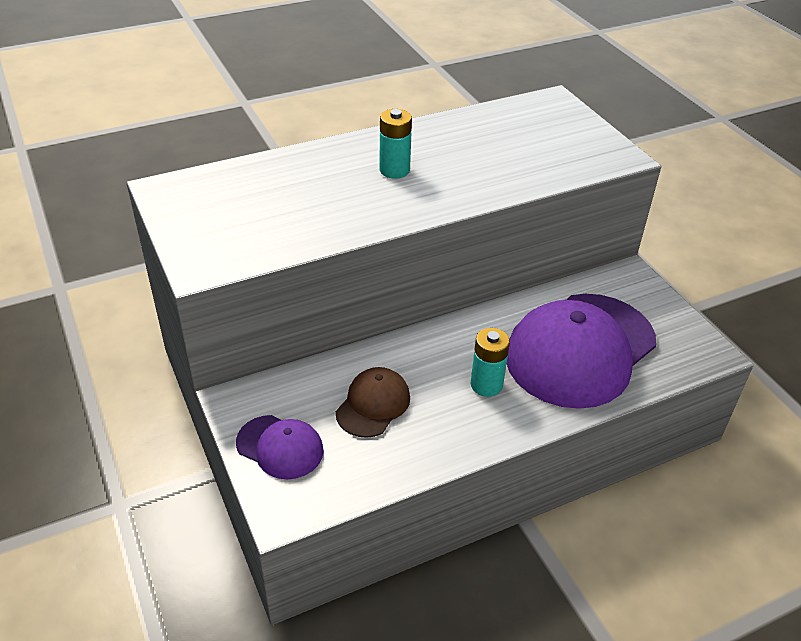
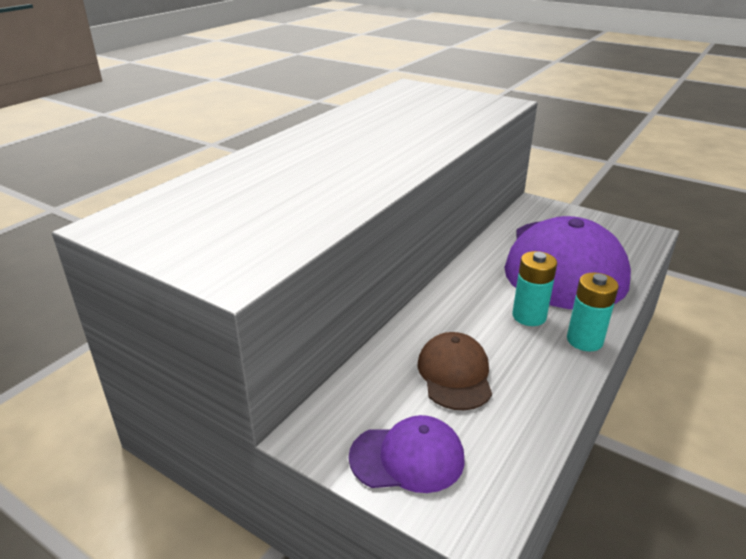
camera: 30 degrees left, 10 degrees down
turquoise battery [379,109,412,179] -> turquoise battery moved to [567,273,619,352]

